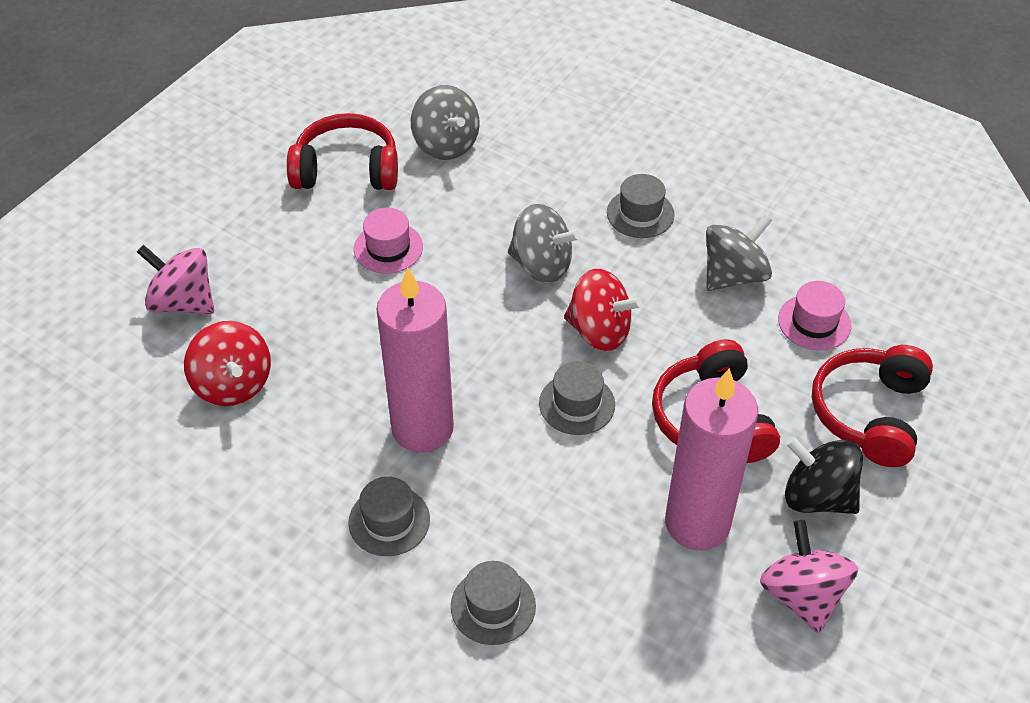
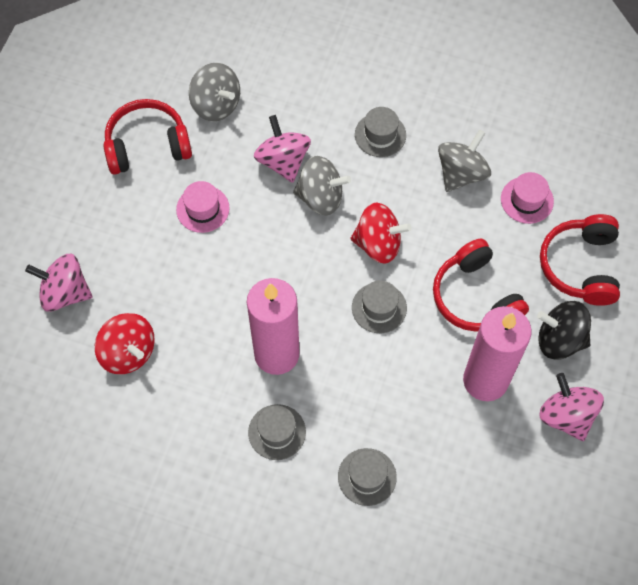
camera: 15 degrees left, 15 degrees up
none -> pink spinning top [254,115,311,183]

